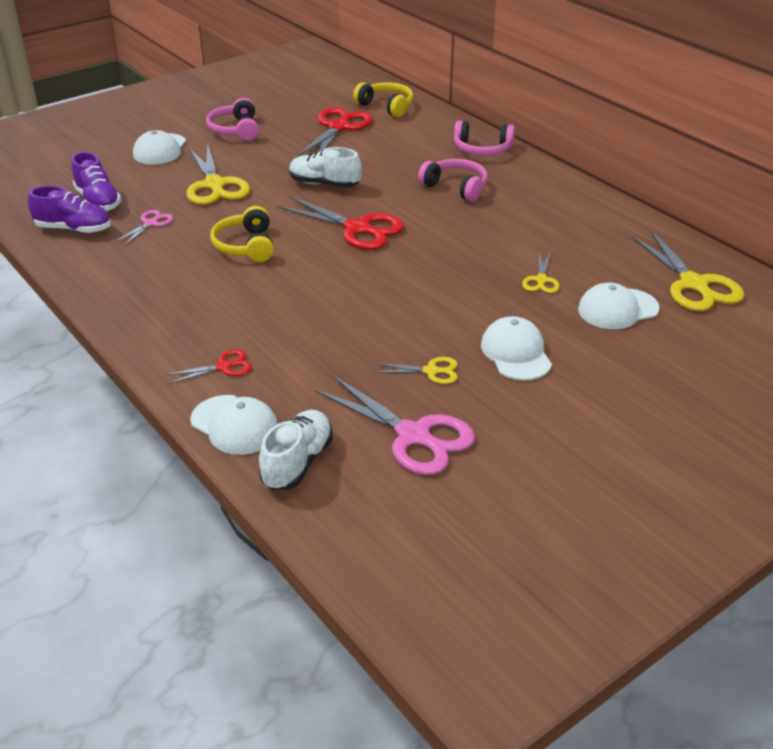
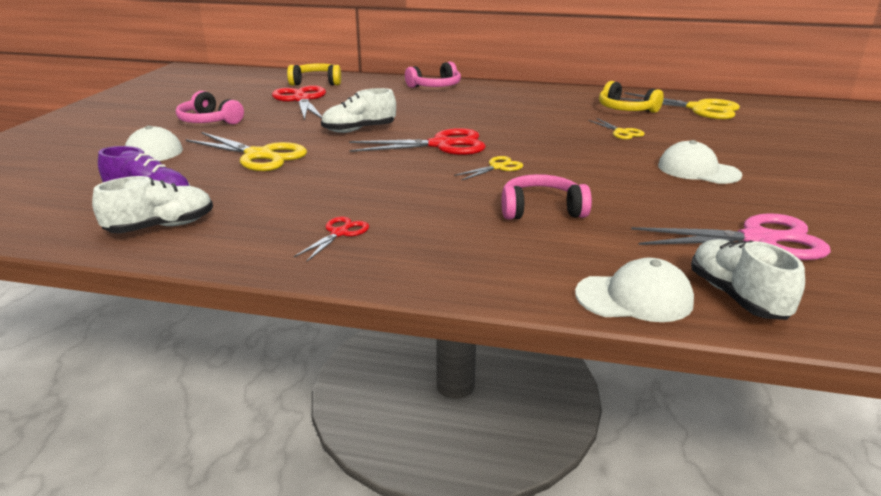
camera: 40 degrees left, 10 degrees down
purple shoe [28,186,111,234] -> white shoe [92,176,213,234]
pink scissors [115,210,174,246] -> none
red scissors [166,349,252,384] -> red scissors moved to [294,216,369,262]
yellow headphones [210,206,274,262] -> yellow headphones moved to [599,81,664,113]
yellow scissors [373,357,458,384] -> yellow scissors moved to [454,156,523,180]
pink headphones [418,159,488,202] -> pink headphones moved to [502,174,592,220]
white cap [578,283,660,329] -> none

